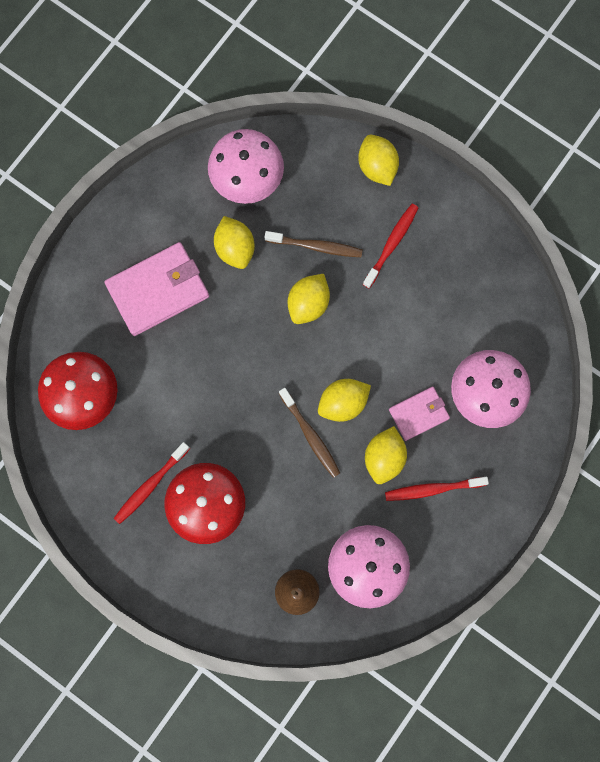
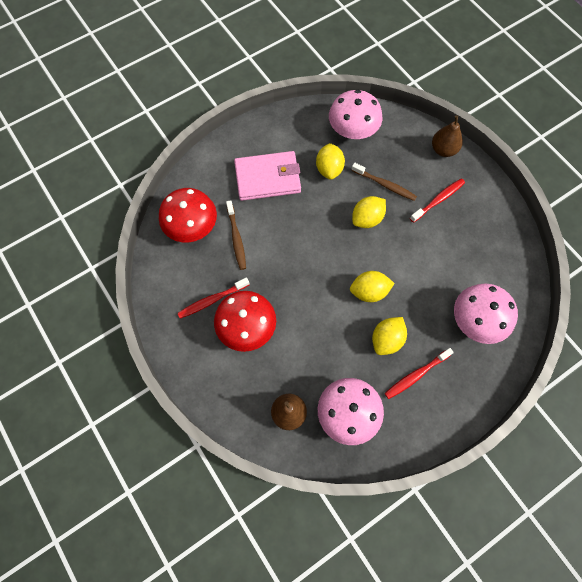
camera: 20 degrees right, 10 degrees down
brown toothbrush [279,388,340,478] -> brown toothbrush moved to [226,200,246,270]
yellow lemon [358,135,399,186] -> brown pear [432,116,463,157]
red toothbrush [385,477,489,501] -> red toothbrush turned 45 degrees counterclockwise [385,348,454,399]
pink wallet [389,387,450,441] -> none

